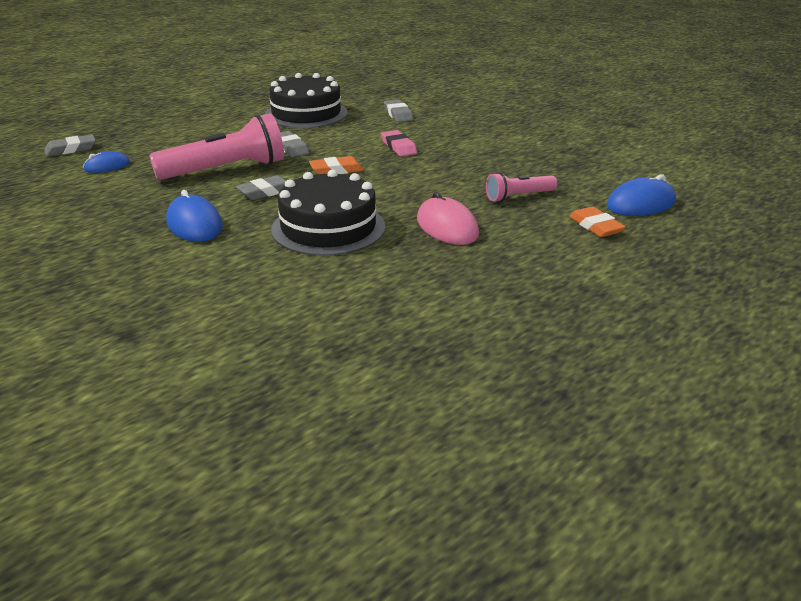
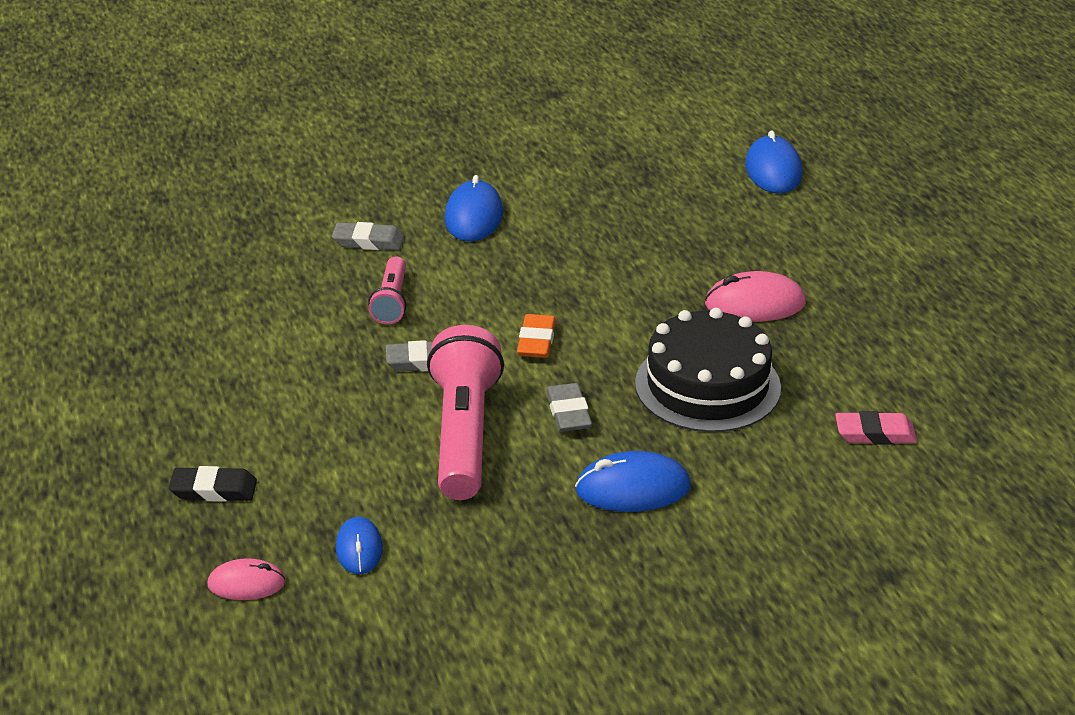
camera: 65 degrees left, 5 degrees up
grey eraser [44,135,96,156] -> pink mouse [207,558,286,600]
black cake [265,73,348,128] -> none
pink eraser [381,130,417,157] -> pink eraser moved to [835,411,917,444]
pink flashlight [486,172,557,202] -> pink flashlight moved to [368,256,407,324]
orange eraser [569,206,626,237] -> none
none -> black eraser [169,466,257,502]
none -> blue mouse [444,175,503,242]

